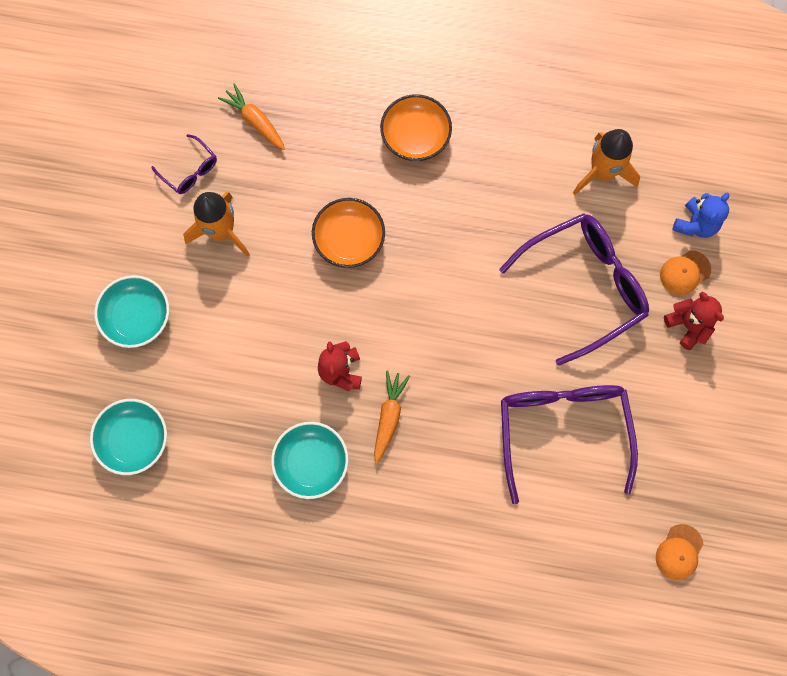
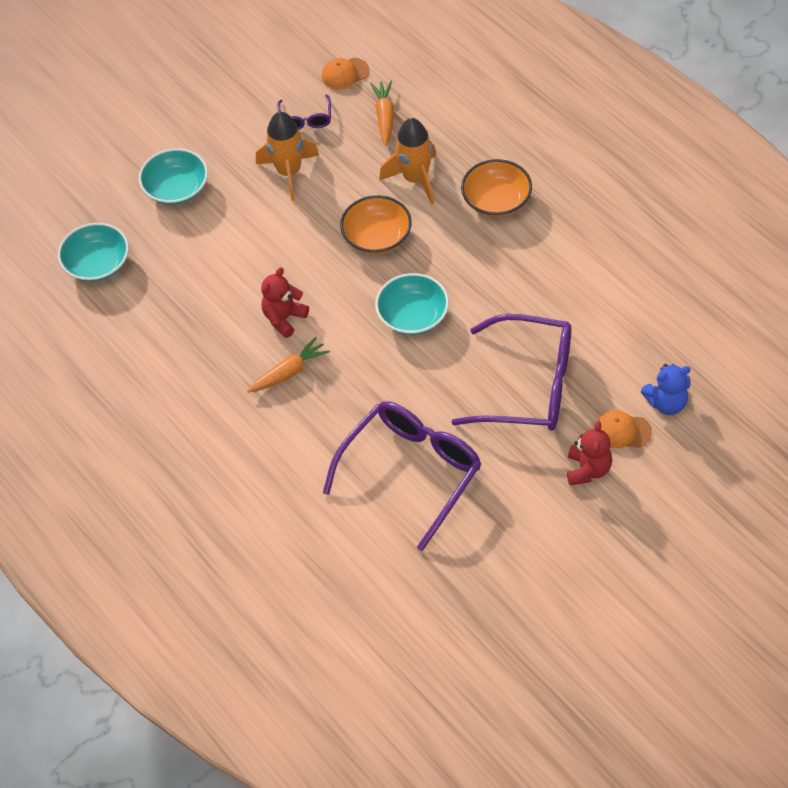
camera: 45 degrees right, 20 degrees down
turquoise bowl [271,422,349,499] -> turquoise bowl moved to [375,273,449,335]
orange rocket [573,129,640,195] -> orange rocket moved to [379,118,437,205]
orange cap [656,524,703,580] -> orange cap moved to [322,58,369,89]

